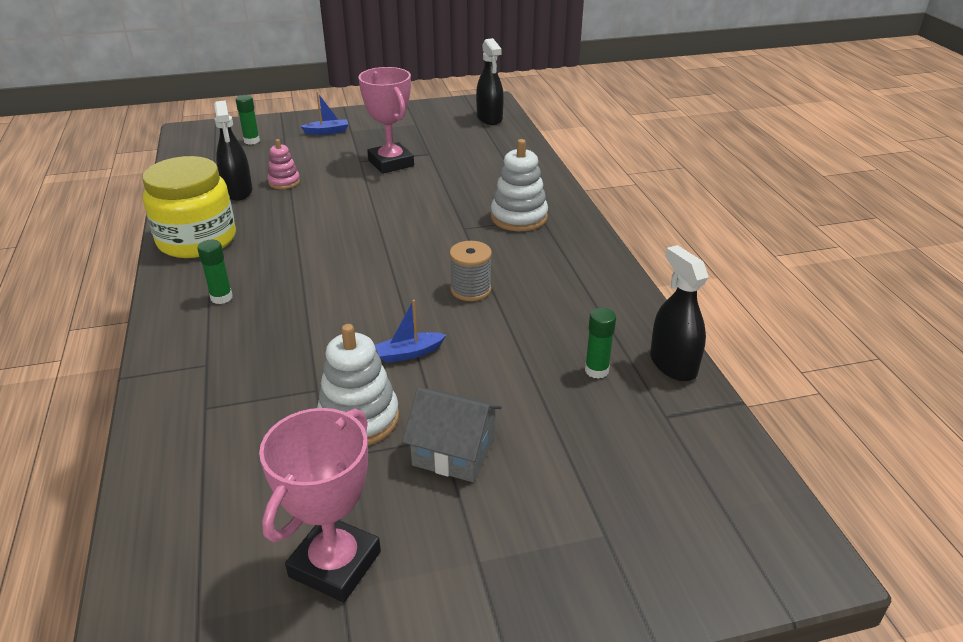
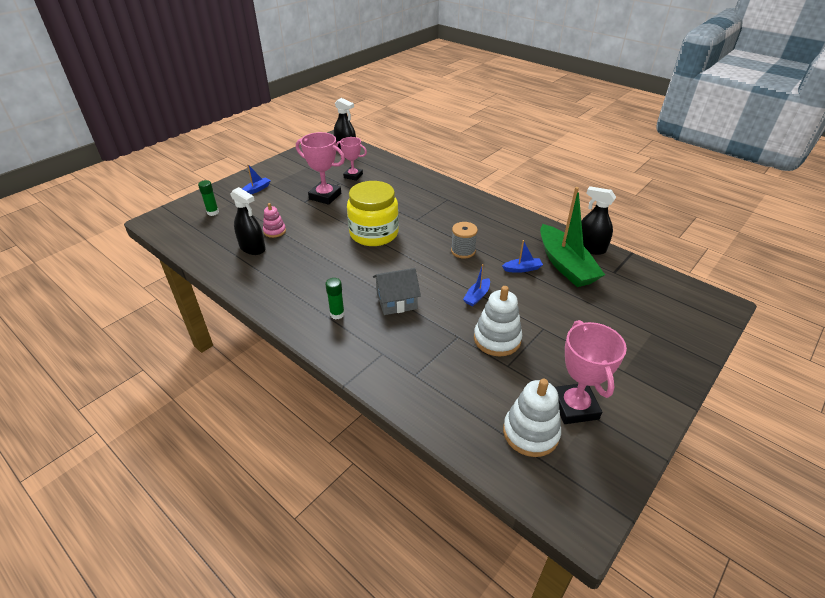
camera: 35 degrees left, 5 degrees up
yellow jar [143,156,236,258] -> yellow jar moved to [347,181,399,246]
grey house [402,388,502,482] -> grey house moved to [373,268,421,315]
white stacking toy [491,139,548,231] -> white stacking toy moved to [503,379,561,457]
green glue stick [585,308,616,379] -> green boat [540,187,605,287]
none -> pink trophy [336,137,367,181]
none -> blue boat [502,240,543,273]

